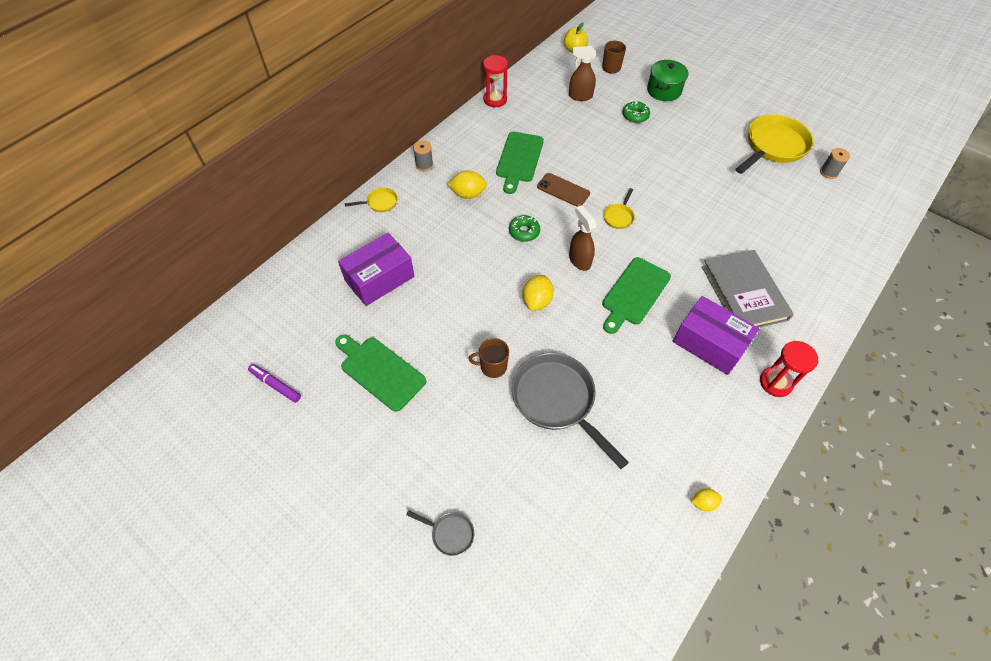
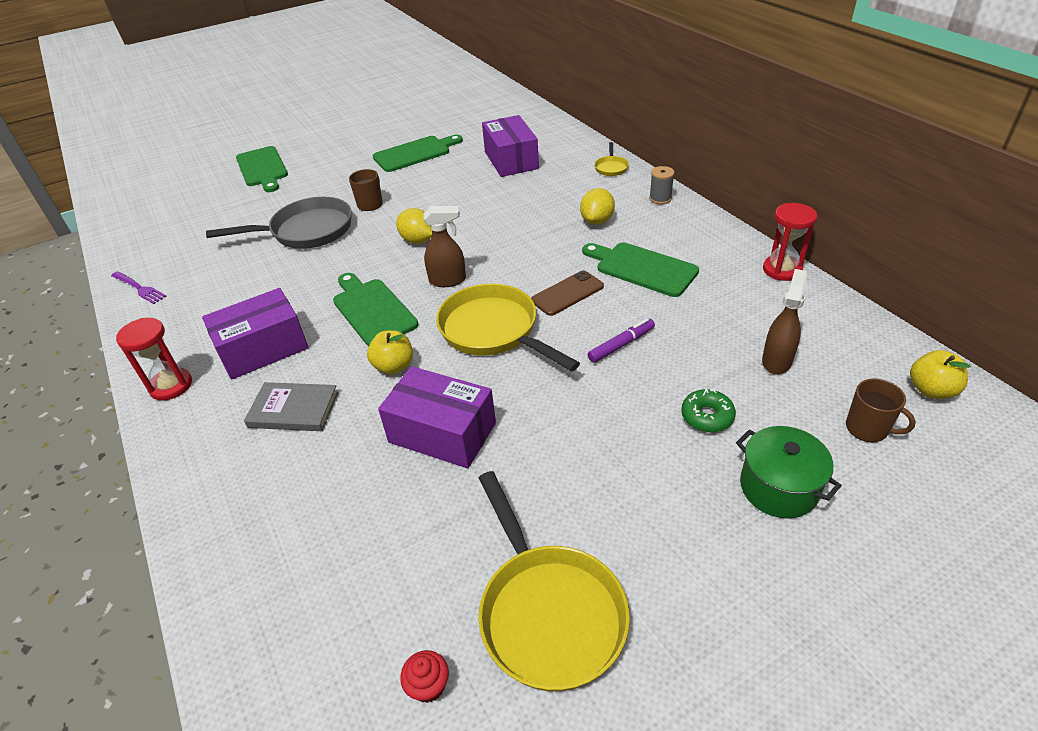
camera: 115 degrees right, 15 degrees down
purple marker [248,364,301,403] -> purple marker moved to [588,318,655,363]
grey pan [406,510,474,556] -> green cutting board [236,146,288,192]
green donut [509,215,540,242] -> none
yellow pan [603,188,635,229] -> yellow pan [436,284,580,372], size x2.22
yellow lemon [691,489,722,511] -> purple fork [111,271,167,304]
grey book [702,250,794,328] -> grey book [244,382,339,431], size x0.64
grey spool [820,148,850,179] -> red cupcake [400,650,449,703]
none -> yellow apple [367,330,413,374]
none -> purple box [378,366,496,468]

